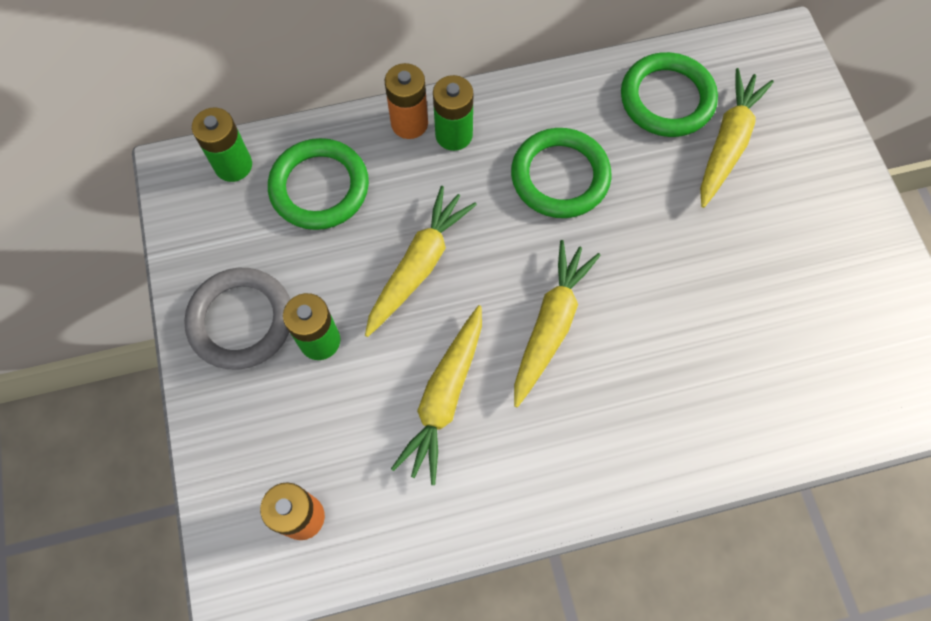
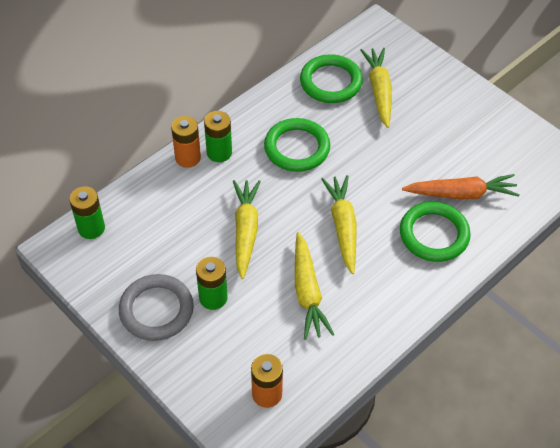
camera: 30 degrees left, 15 degrees down
green ring [268,138,369,230] -> green ring moved to [400,202,471,262]
none -> orange carrot [402,174,520,200]

